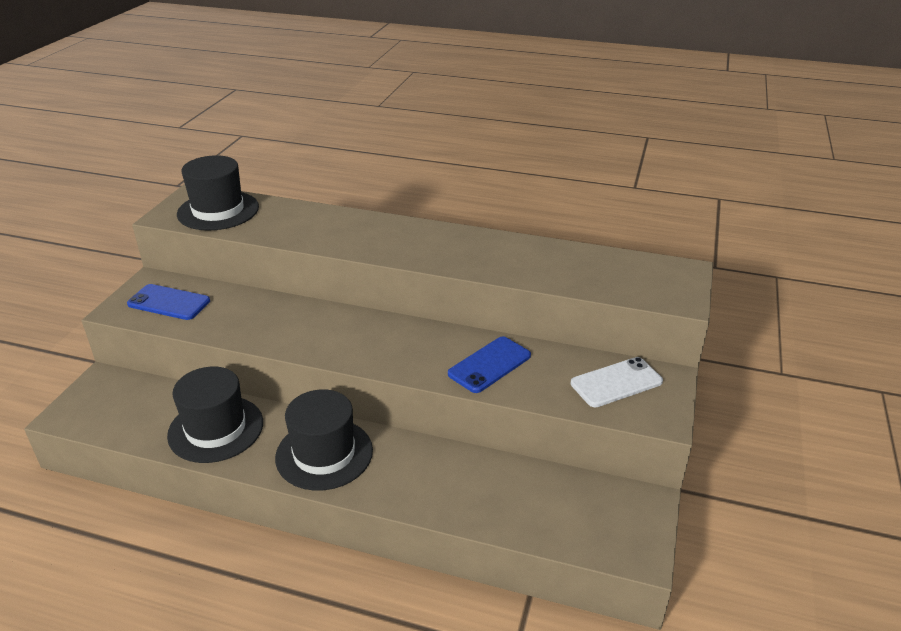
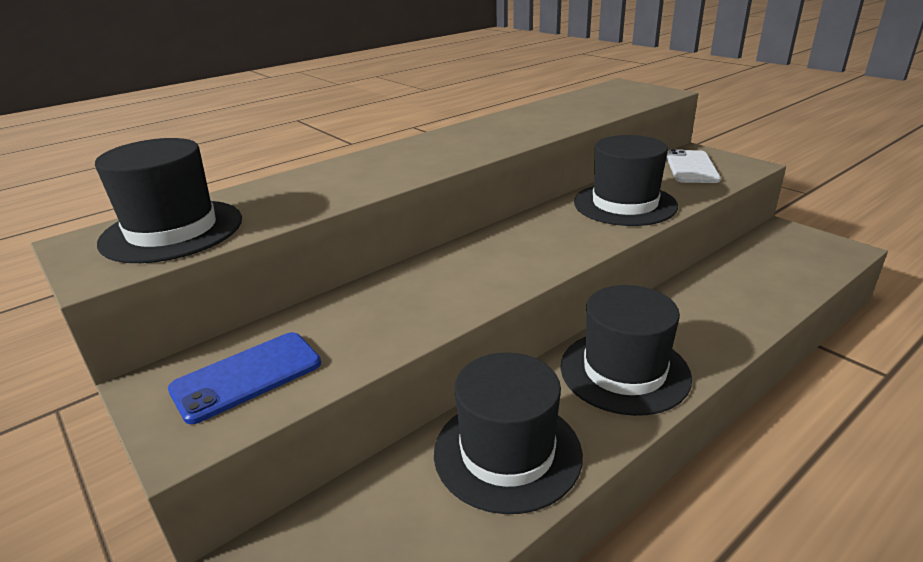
camera: 55 degrees left, 5 degrees down
blue phone [448,336,531,393] -> black hat [574,135,678,226]

